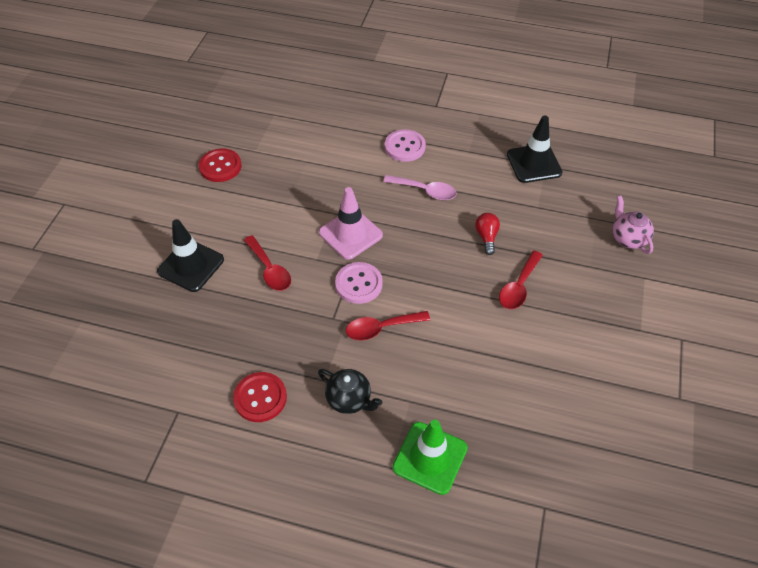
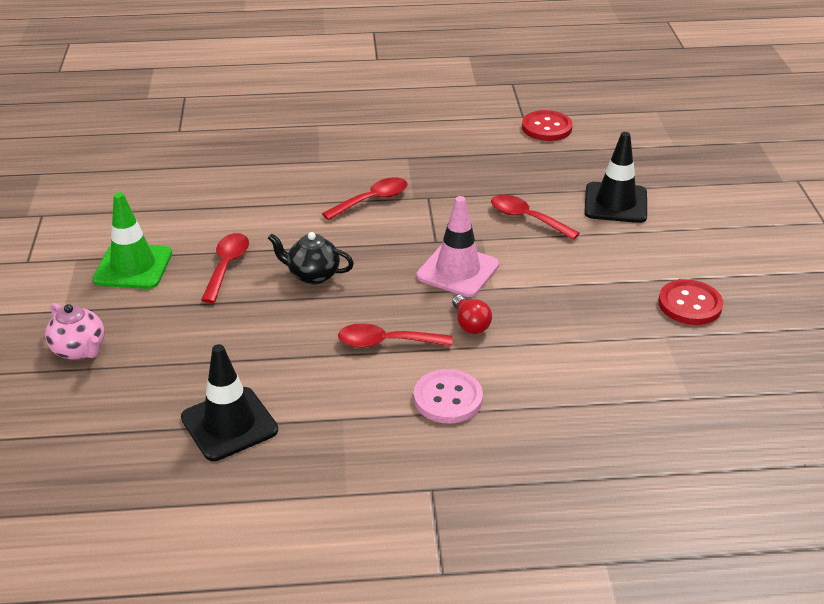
camera: 160 degrees right, 15 degrees down
red button [233,372,287,422] -> red button moved to [522,110,573,141]
black teapot [318,369,382,414] -> black teapot moved to [268,232,354,285]
pink button [335,262,383,304] -> none
pink spoon [383,175,457,200] -> red spoon [338,323,452,348]
green traffic cone [393,420,468,495] -> green traffic cone moved to [93,192,172,289]
red light bulb [475,213,500,255] -> red light bulb moved to [452,295,492,334]

